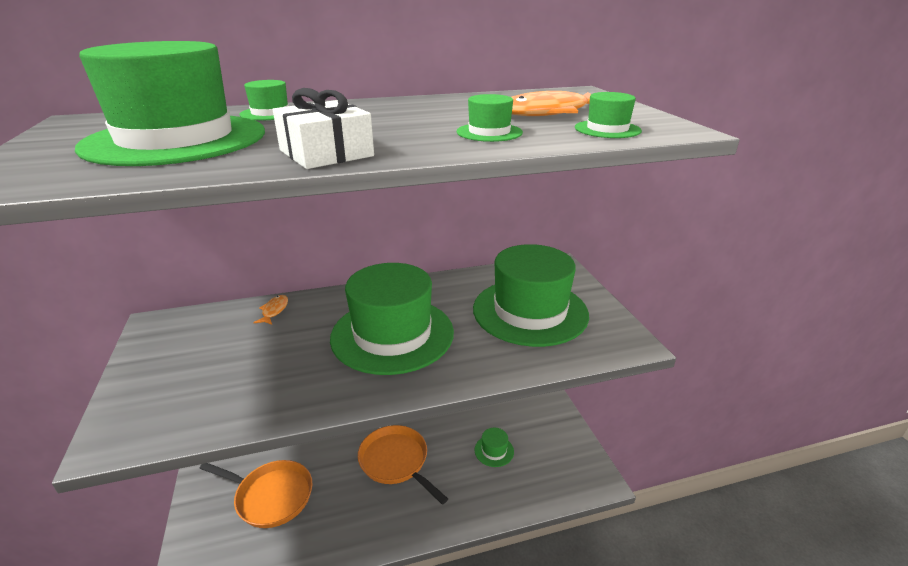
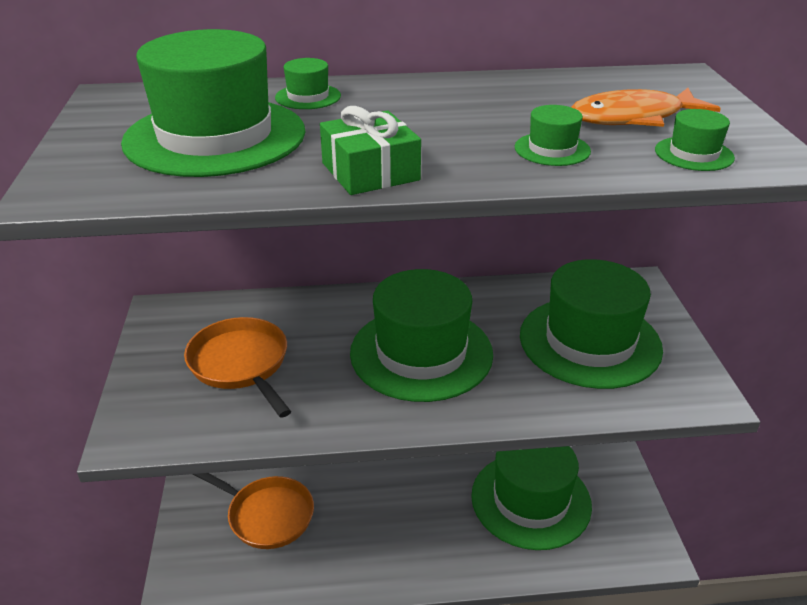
camera: 10 degrees right, 5 degrees up
orange fish [254,295,288,325] -> none
white gift [273,88,374,169] -> green gift [320,106,421,195]
orange pan [358,425,448,505] -> orange pan moved to [184,317,291,418]
green hat [474,428,514,467] -> green hat [471,446,592,550], size x2.46

